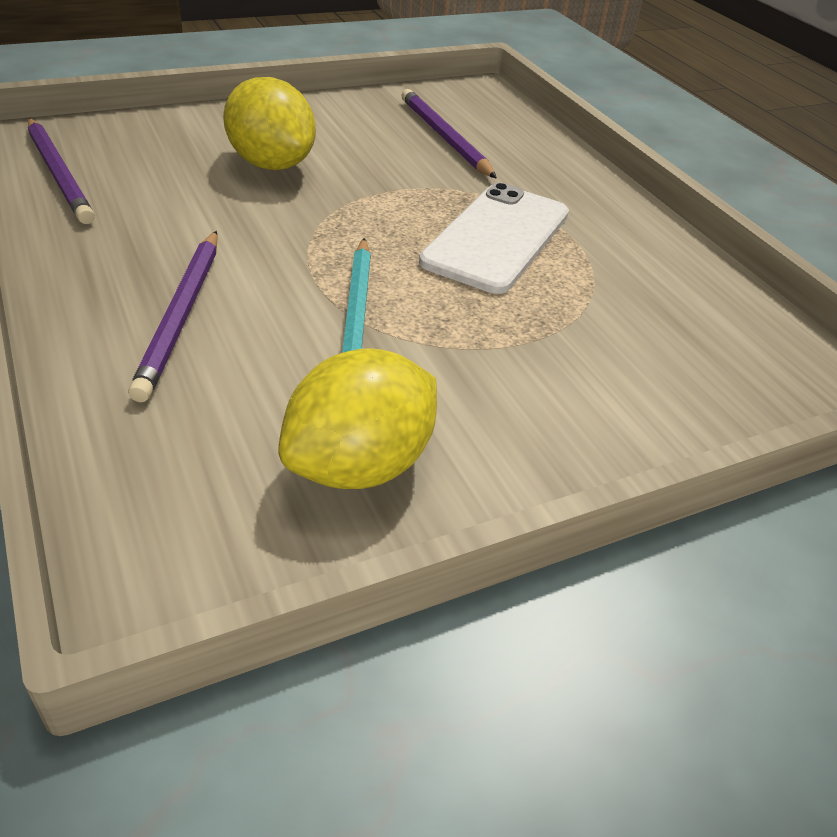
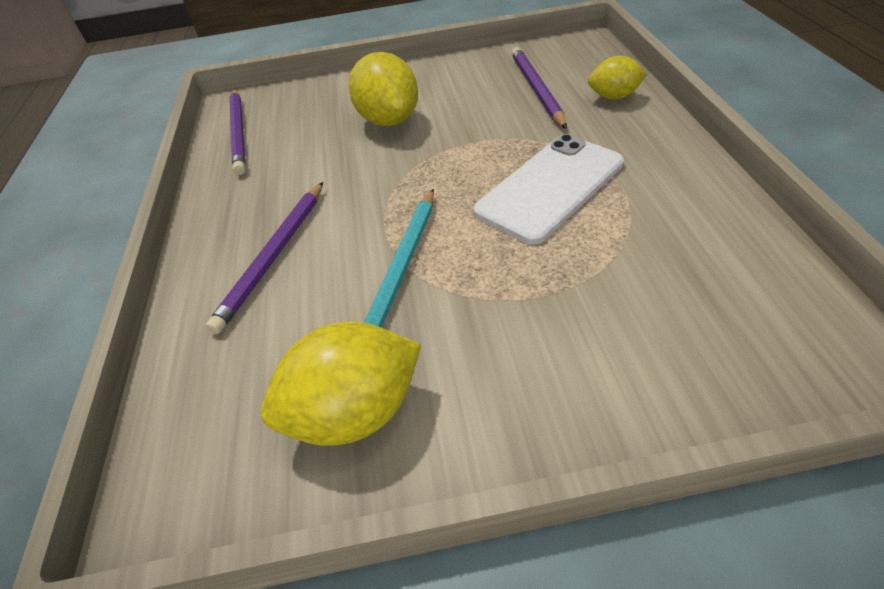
camera: 25 degrees right, 5 degrees up
none -> yellow lemon [588,56,647,100]

